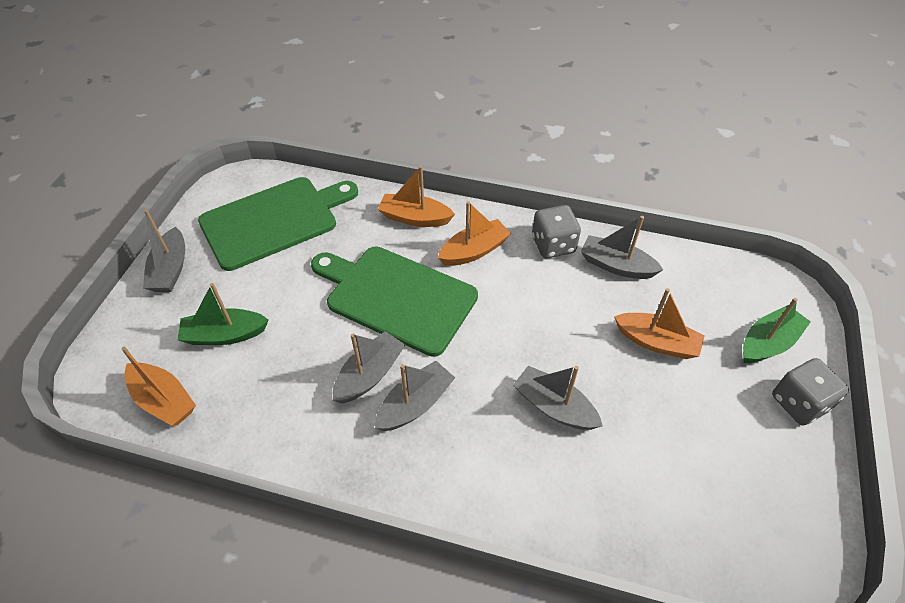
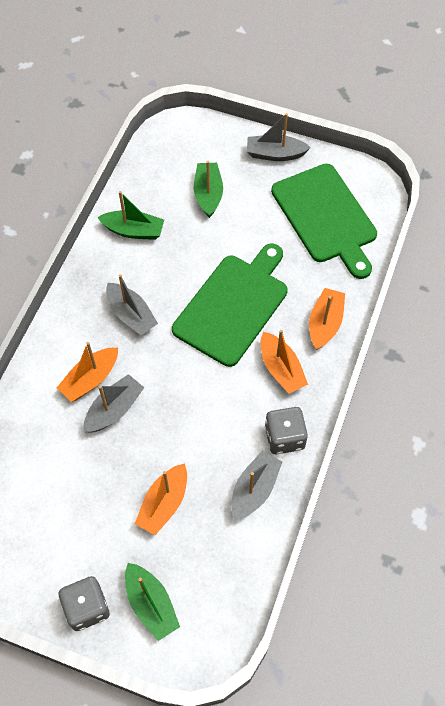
camera: 95 degrees right, 10 degrees up
orange boat [122,347,196,426] -> orange boat moved to [57,342,118,402]
grey boat [333,331,405,403] -> none
none -> green boat [97,191,164,240]

